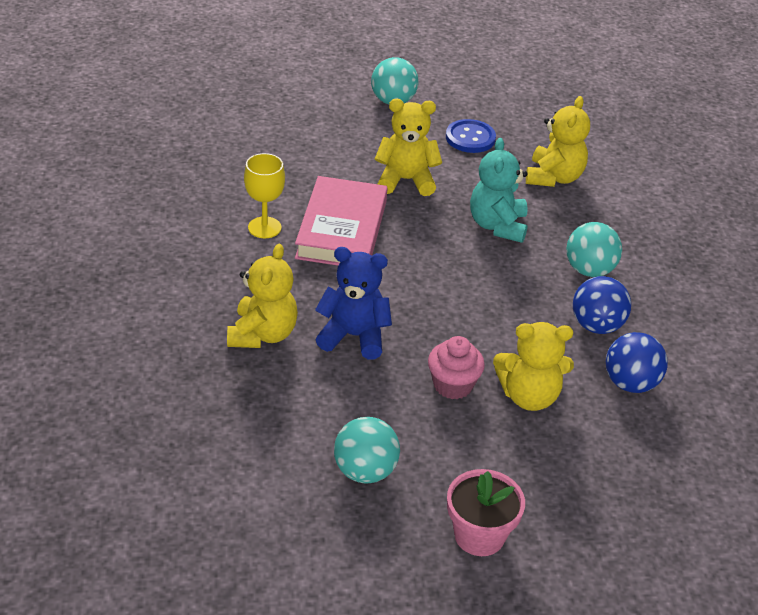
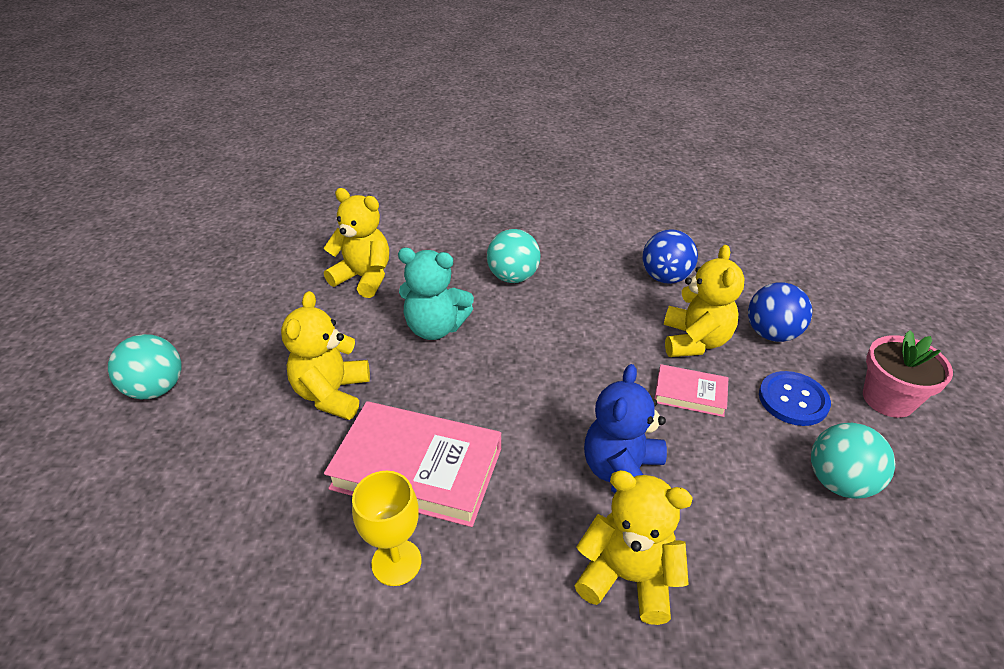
camera: 80 degrees left, 0 degrees up
pink cupcake [428,336,485,399] -> pink book [654,364,728,417]
blue button [446,119,496,153] -> blue button moved to [759,371,831,426]
blue ball [573,276,631,334] -> blue ball moved to [748,282,812,342]

